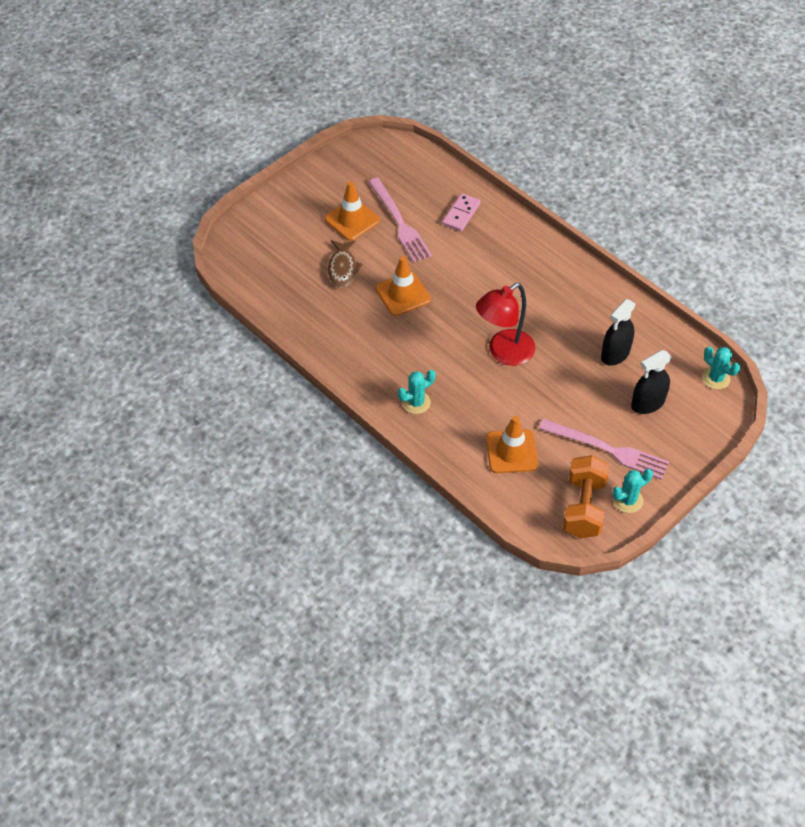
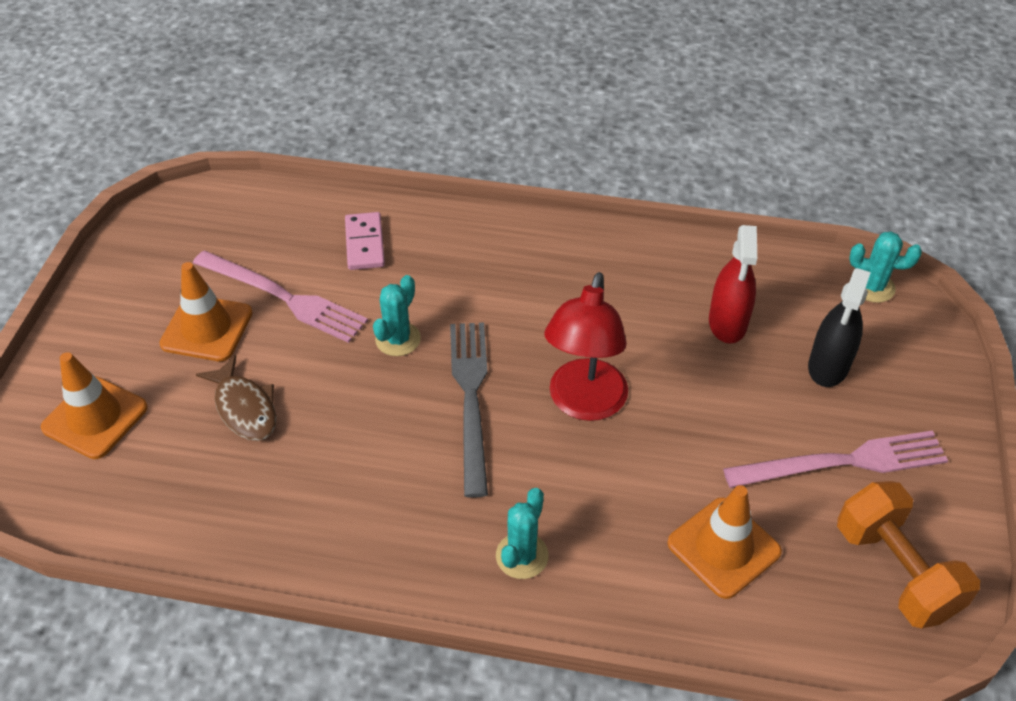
camera: 35 degrees left, 5 degrees down
orange traffic cone [375,256,431,316] -> orange traffic cone moved to [41,352,148,459]
black spray bottle [601,299,636,366] -> red spray bottle [709,225,757,343]
turquoise cactus [612,469,653,513] -> turquoise cactus moved to [373,275,421,356]
none -> grey fork [450,322,488,498]

